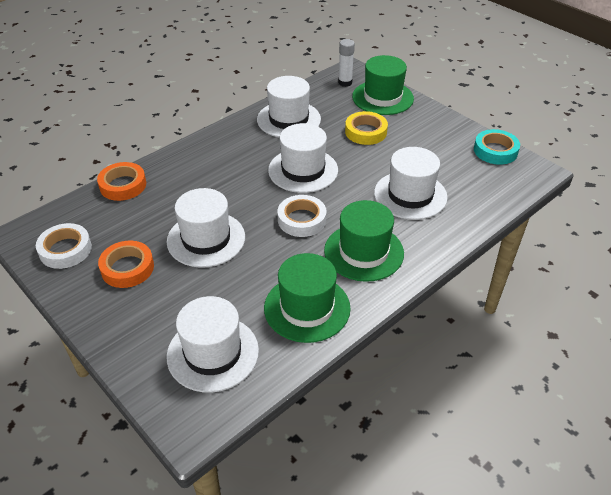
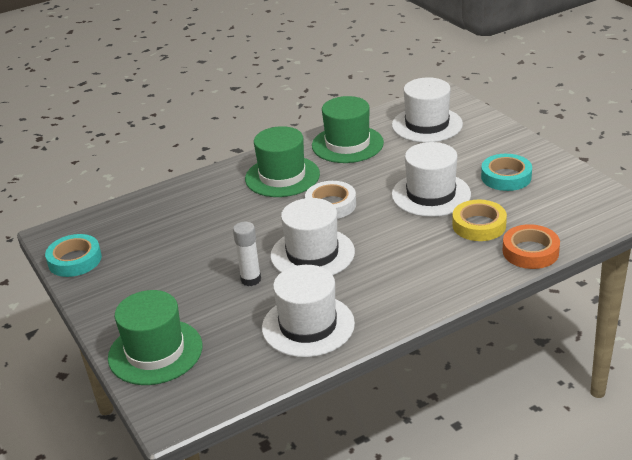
camera: 165 degrees left, 10 degrees down
white tape [36,223,92,269] -> none
orange tape [98,241,154,288] -> turquoise tape [481,154,532,191]
white glue stick [338,39,355,87] -> white glue stick moved to [233,222,261,286]
yellow tape [345,111,388,145] -> yellow tape moved to [452,200,507,241]
white hat [374,147,448,220] -> none

